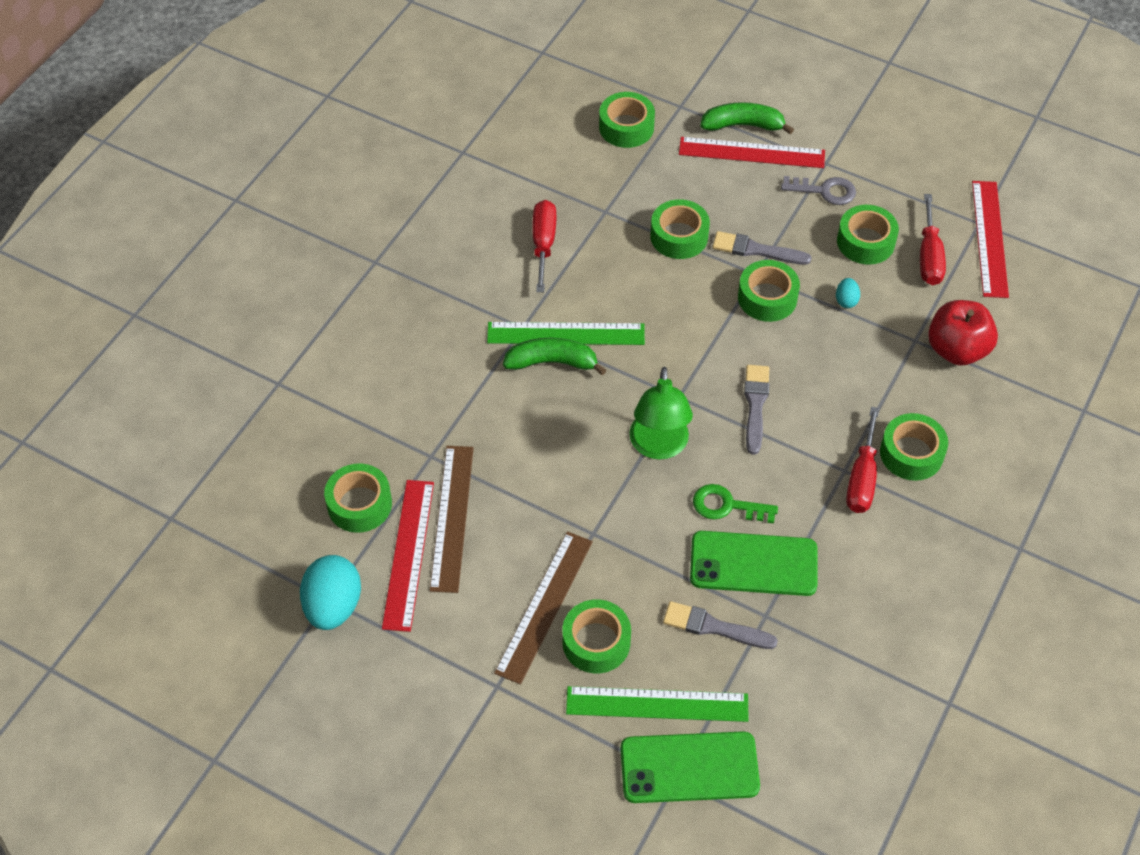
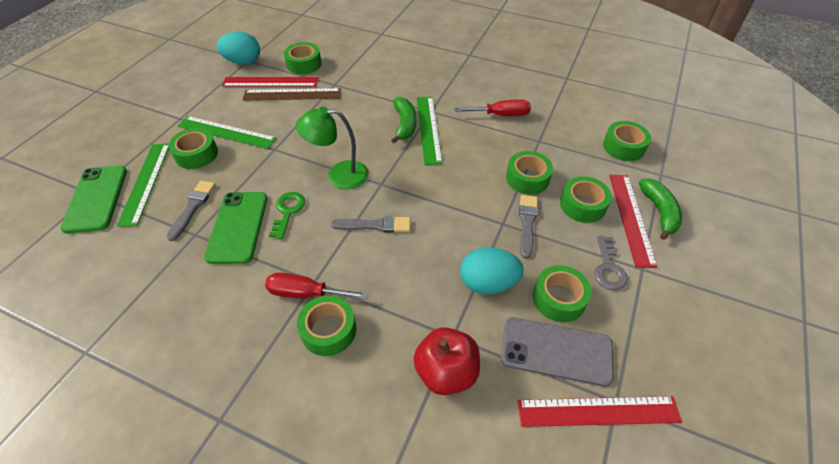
camera: 85 degrees right, 5 degrees down
brown ruler [494,531,593,685] -> green ruler [178,116,277,149]
green tape [738,260,800,322] -> green tape moved to [560,176,612,223]
turquoise egg [836,278,860,308] -> turquoise egg [460,247,524,294], size x2.18
red screwdriver [920,194,946,285] -> grey phone [501,318,614,387]

